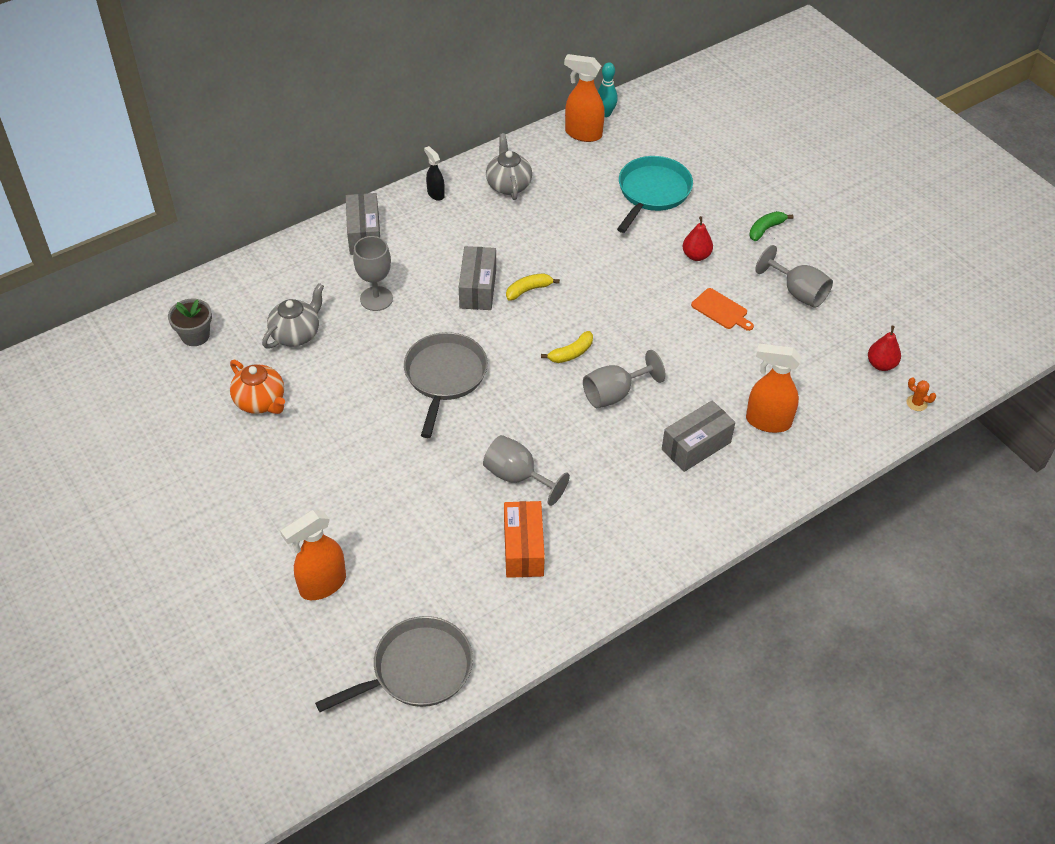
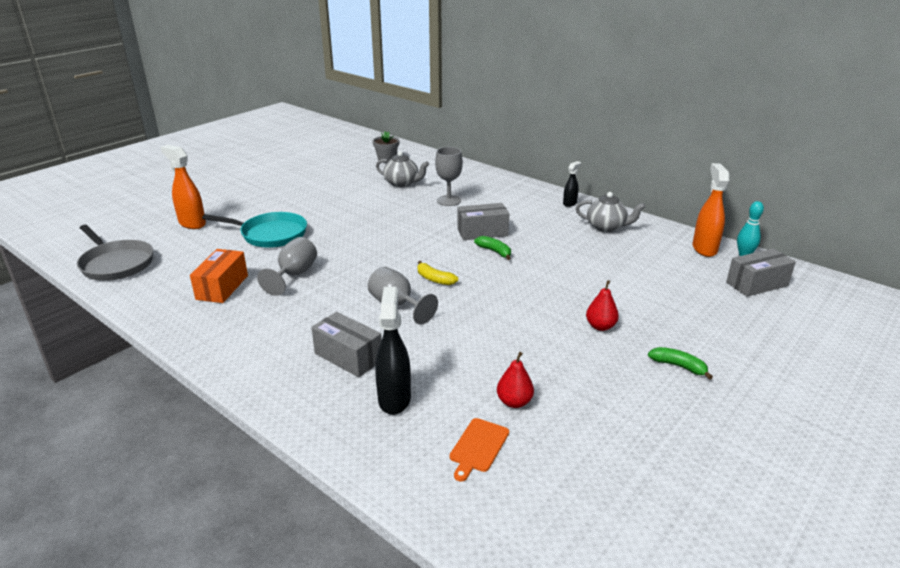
camera: 75 degrees right, 20 degrees down
orange teapot [230,360,285,414] -> none
grey box [346,193,380,255] -> grey box moved to [726,248,796,297]
grey pan [404,332,488,438] -> none
grey teapot [486,133,532,200] -> grey teapot turned 45 degrees clockwise [575,192,646,232]
orange box [504,501,545,578] -> orange box turned 60 degrees counterclockwise [190,249,248,303]
yellow banana [506,273,560,301] -> green banana [474,236,511,260]
turquoise pan [617,156,693,233] -> turquoise pan moved to [202,212,307,248]
orange cutting board [691,288,754,331] -> orange cutting board moved to [450,418,509,482]
orange spray bottle [746,343,801,433] -> black spray bottle [375,287,411,415]
grey goblet [756,245,833,308] -> none
red pear [868,326,901,371] -> red pear moved to [497,352,534,408]
orange cactus [906,377,936,411] -> none

